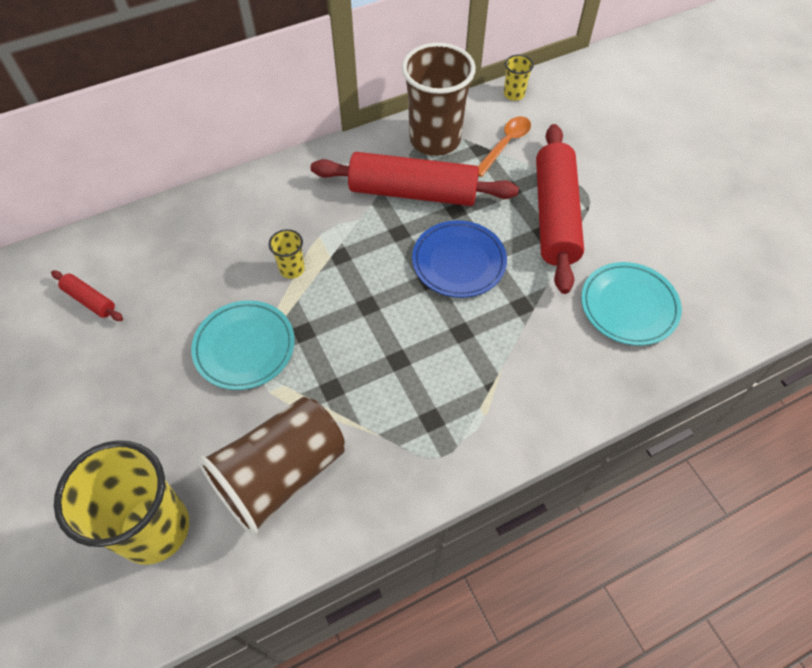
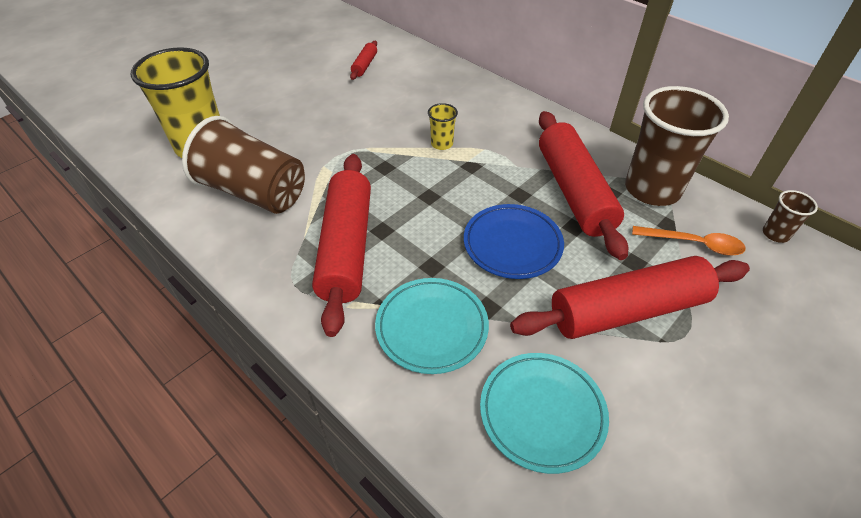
camera: 70 degrees right, 10 degrees down
turquoise plate [191,300,295,390] -> turquoise plate moved to [375,278,489,374]
yellow cup [504,55,534,101] -> brown cup [763,190,818,243]
none -> red rolling pin [312,154,371,337]

